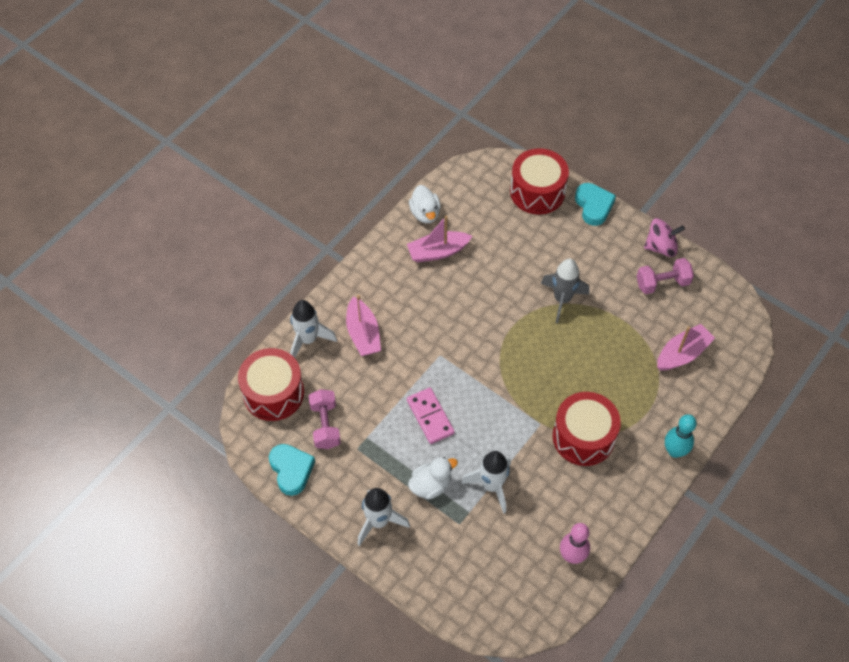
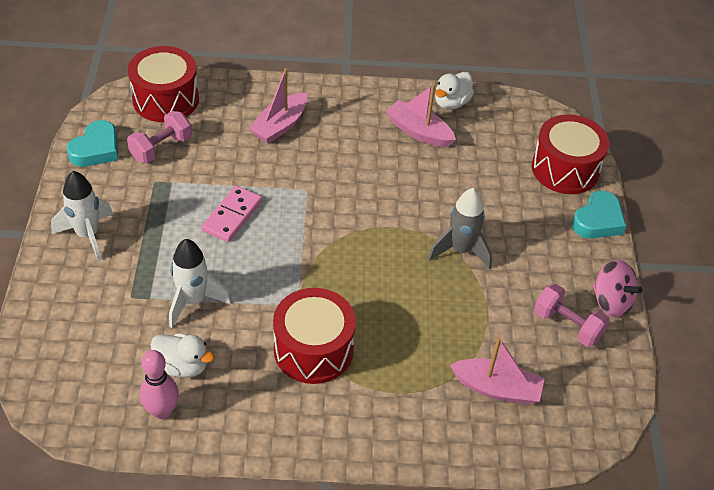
camera: 50 degrees right, 10 degrees down
white rocket [290,300,337,358] -> none
white duck [408,457,458,500] -> white duck moved to [150,333,215,378]
turquoise bowling pin [665,414,697,458] -> none

